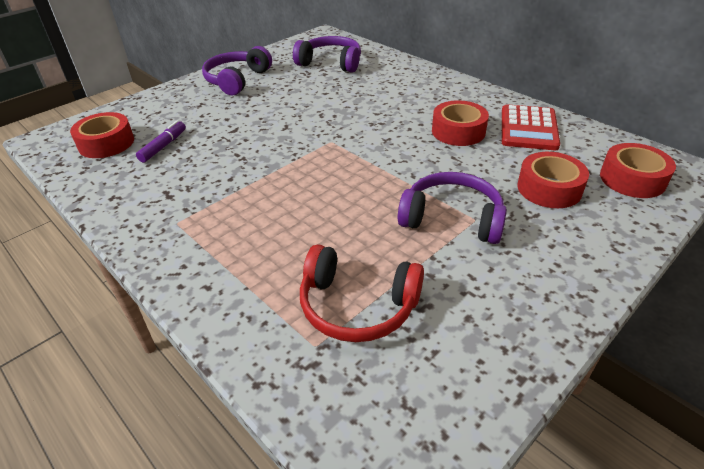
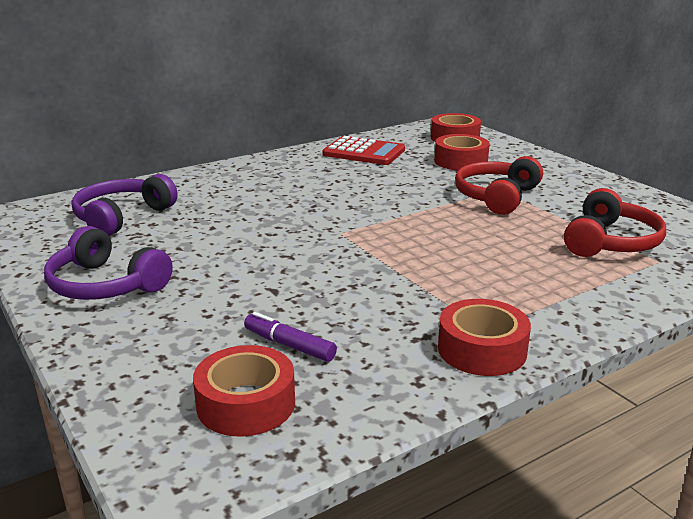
camera: 80 degrees left, 15 degrees down
purple headphones [398,172,507,244] -> red headphones [455,156,543,215]
red tape [432,100,489,146] -> red tape moved to [438,299,531,376]

